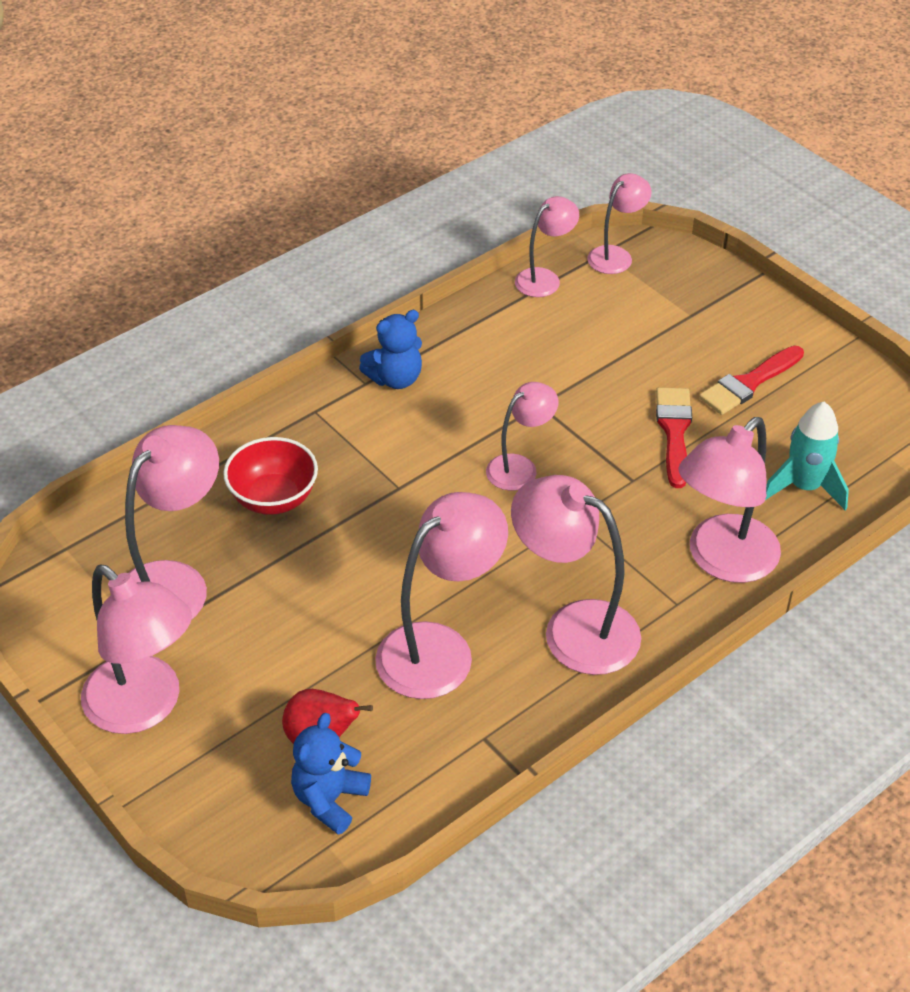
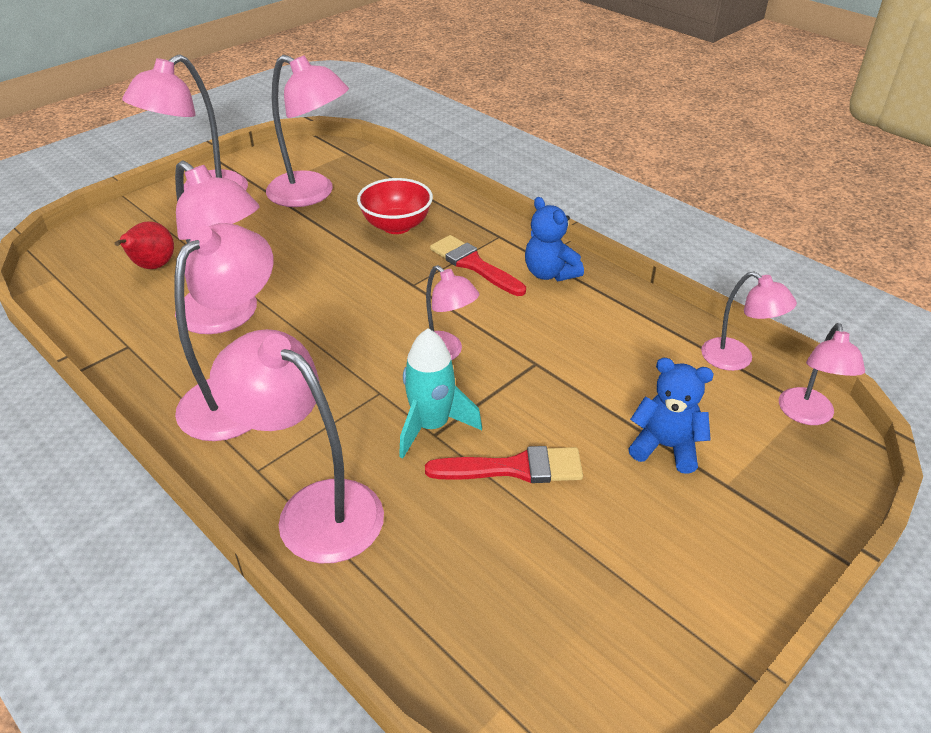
camera: 85 degrees right, 5 degrees down
blue teddy bear [291,713,371,835] -> blue teddy bear moved to [628,358,714,474]
pink lamp [587,173,652,274] -> pink lamp turned 60 degrees clockwise [779,323,865,425]
red brush [699,346,804,415] -> red brush moved to [430,235,526,296]
turquoise rocket [765,402,849,510] -> turquoise rocket moved to [399,329,482,458]

